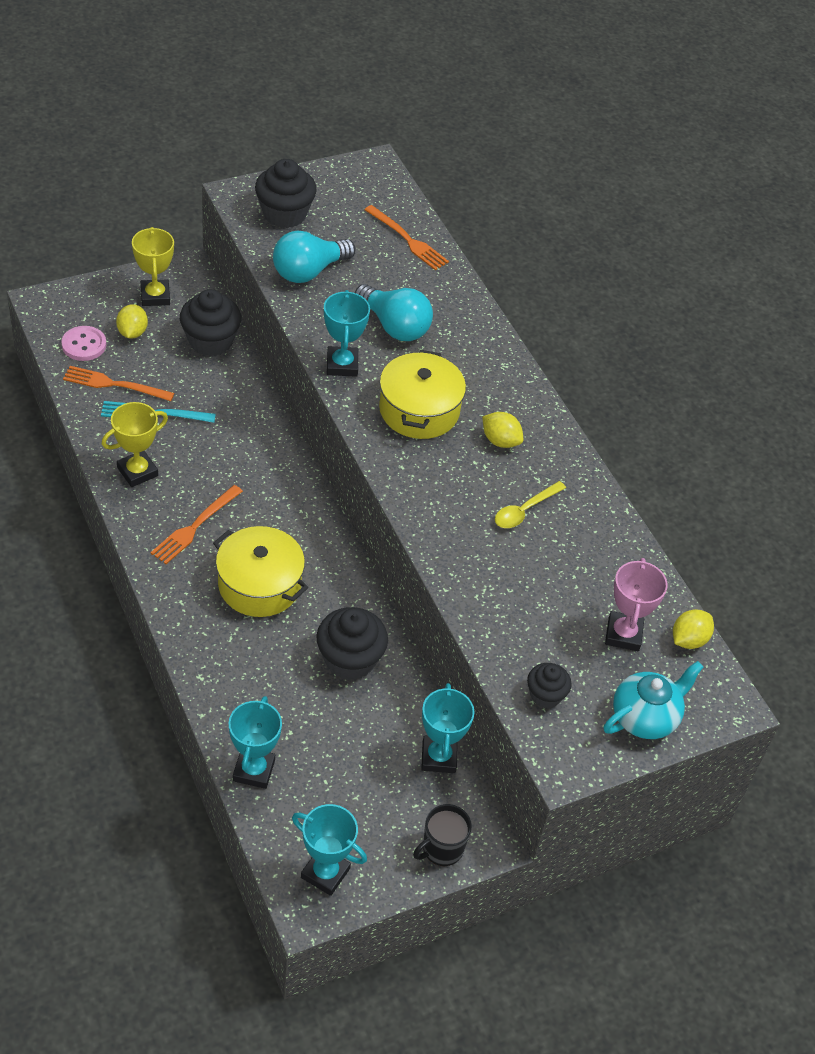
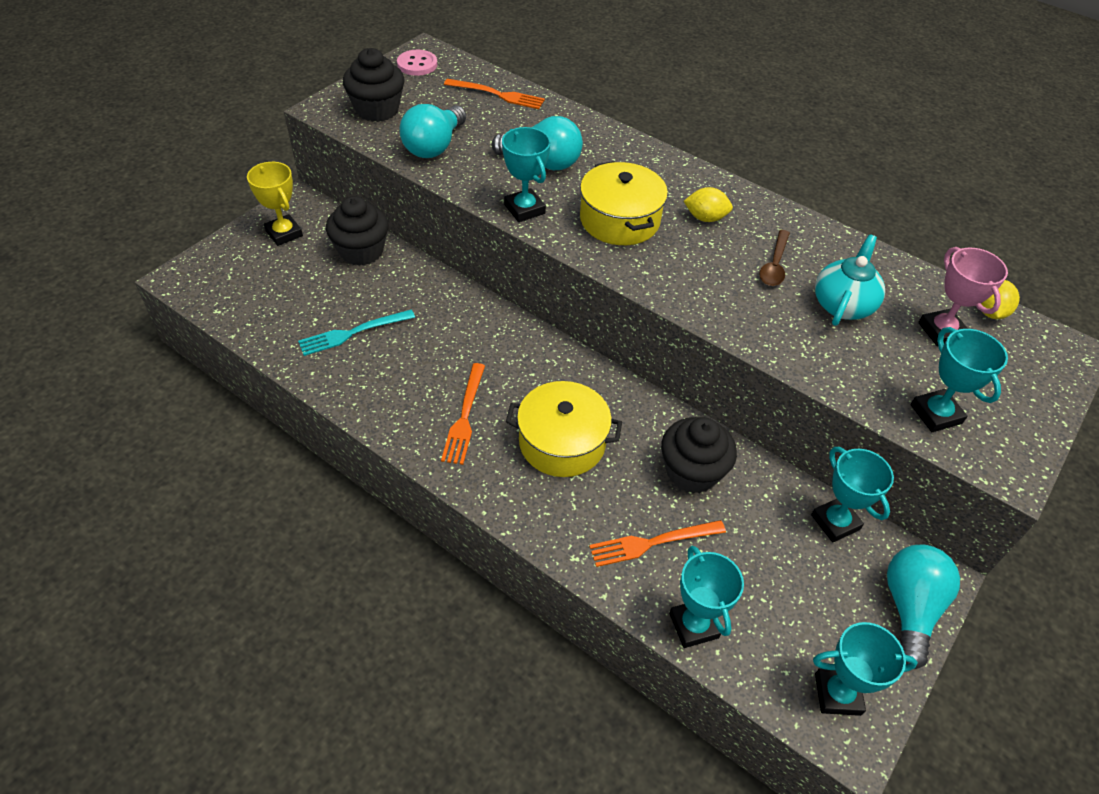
camera: 25 degrees left, 0 degrees up
pink button [61,326,106,361] -> pink button moved to [397,50,437,76]
orange fork [63,366,174,401] -> orange fork moved to [589,520,726,567]
yellow trophy [102,402,168,487] -> none
yellow lemon [116,304,148,339] -> none
black mug [413,804,472,866] -> turquoise light bulb [887,545,960,669]
yellow spoon [495,481,566,528] -> brown spoon [759,230,790,286]
black cupcake [527,663,572,708] -> turquoise trophy [911,327,1008,432]
turquoise teapot [603,661,703,739] -> turquoise teapot moved to [815,235,885,326]

